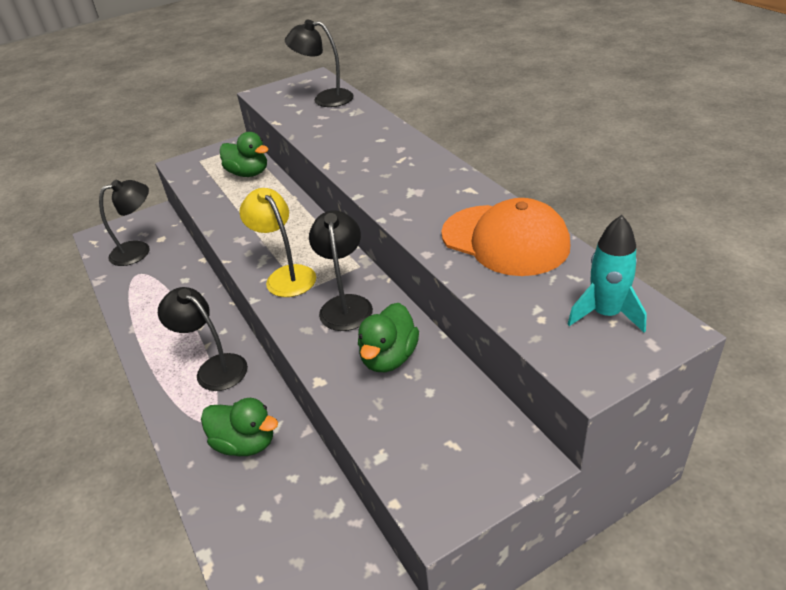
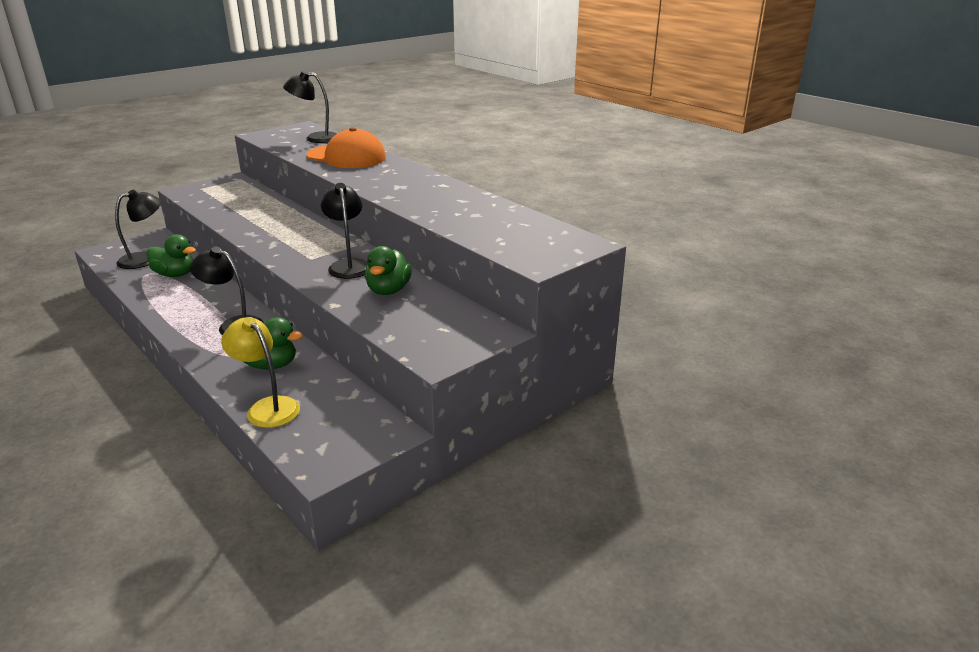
camera: 15 degrees left, 10 degrees down
green duck [220,132,269,177] -> green duck moved to [147,234,196,277]
yellow lamp [239,188,316,297] -> yellow lamp moved to [221,317,300,428]
orange cap [441,198,570,276] -> orange cap moved to [307,127,386,168]
turquoise rocket [568,215,647,332] -> none

